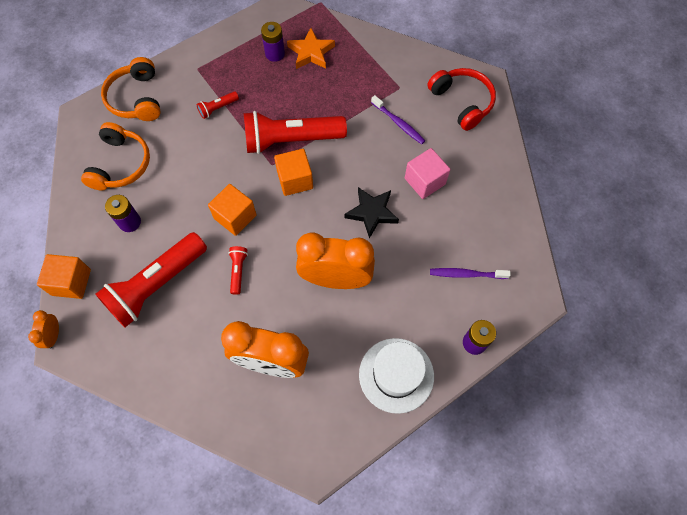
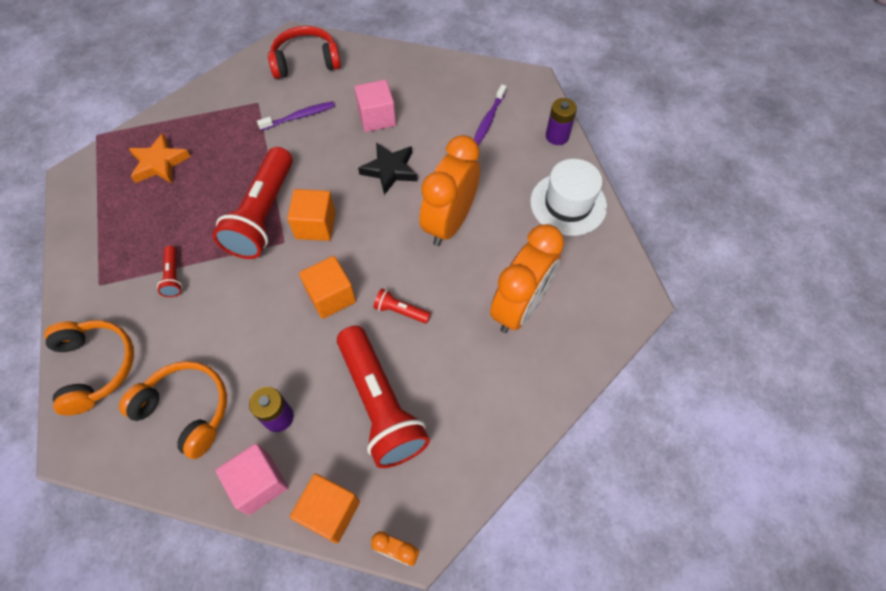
camera: 70 degrees left, 5 degrees down
orange headphones [101,57,161,121] -> orange headphones turned 120 degrees counterclockwise [44,320,134,415]
purple battery [261,22,285,62] -> none
none -> pink cube [216,443,288,515]

